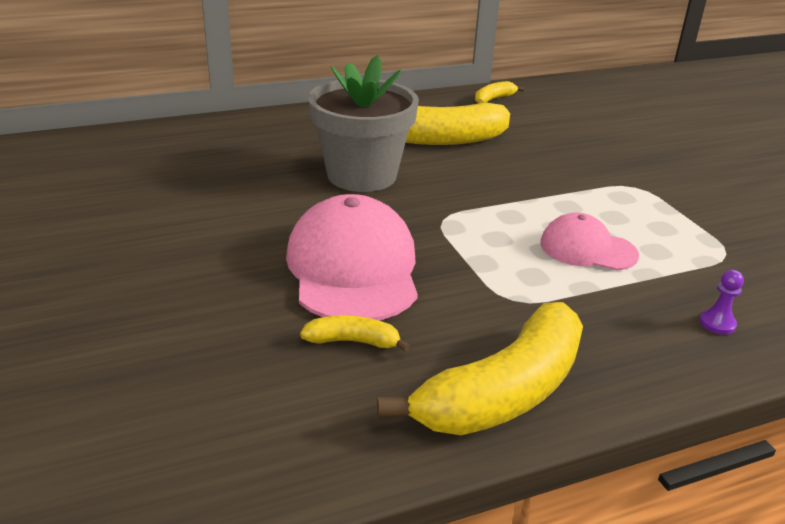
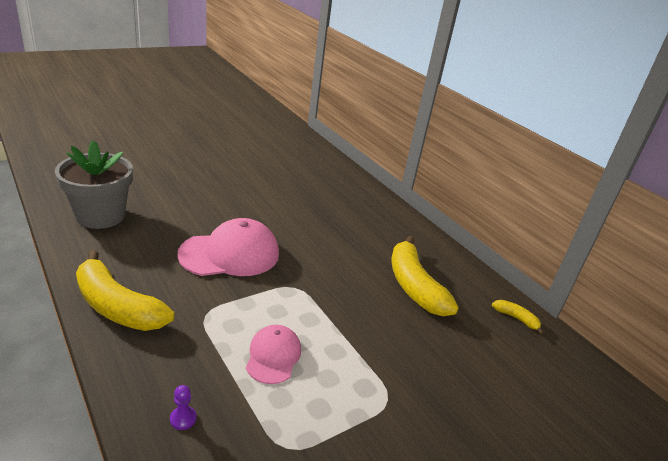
camera: 75 degrees right, 0 degrees up
yellow banana [300,315,410,352] -> none
grey flower pot [308,55,419,192] -> grey flower pot moved to [55,140,133,229]

